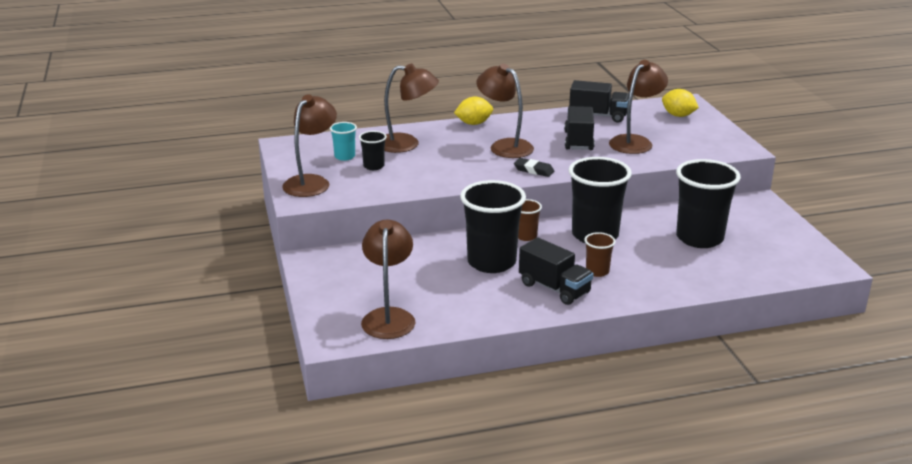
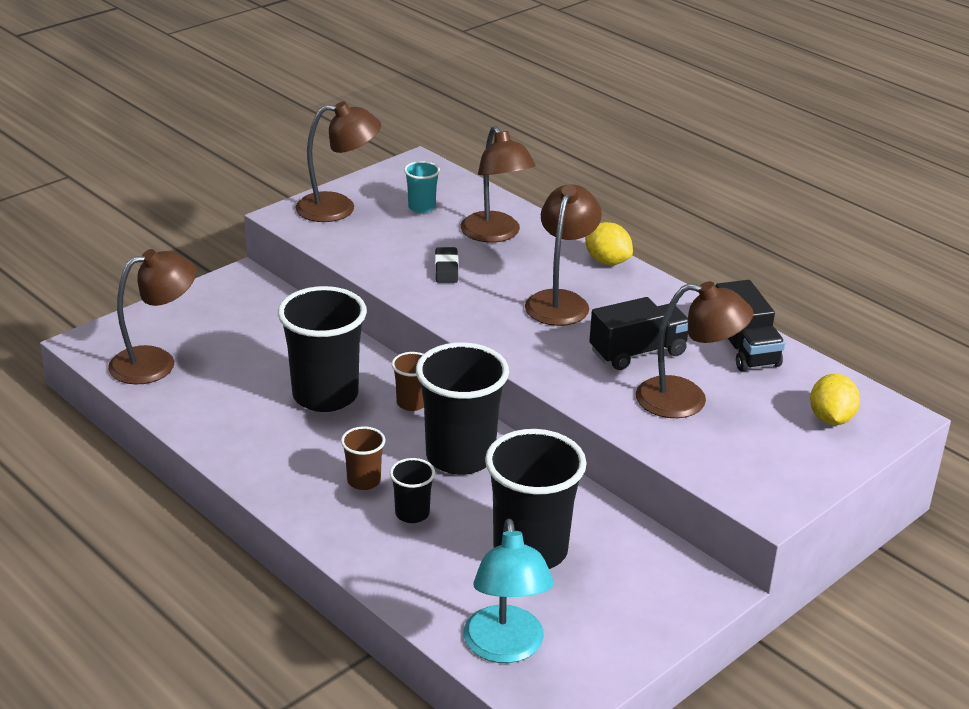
camera: 60 degrees right, 5 degrees up
black cup [359,131,387,170] -> black cup moved to [390,458,435,523]
black eraser [514,158,554,177] -> black eraser moved to [435,247,459,283]
black truck [519,237,593,305] -> none
none -> turquoise lamp [463,518,554,663]

